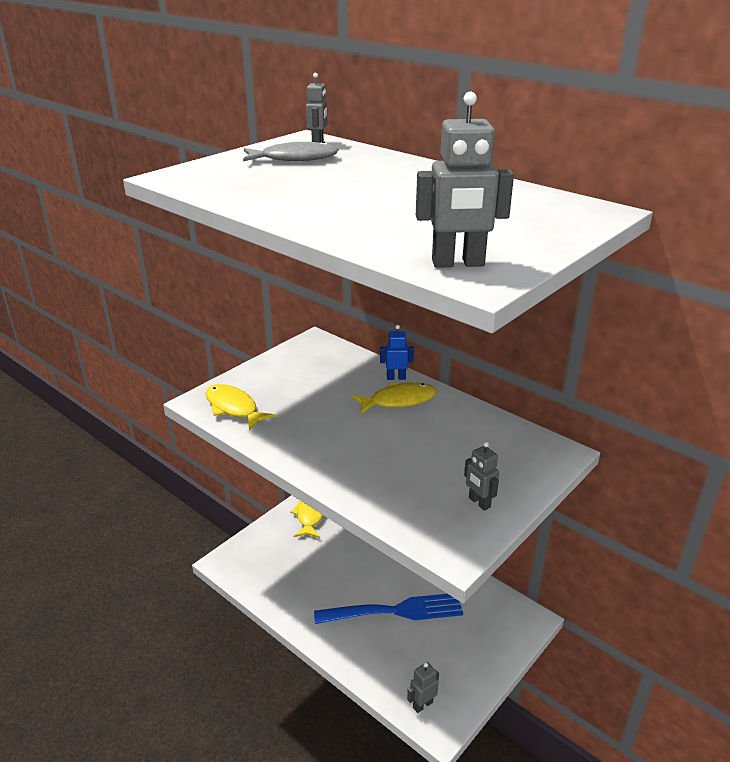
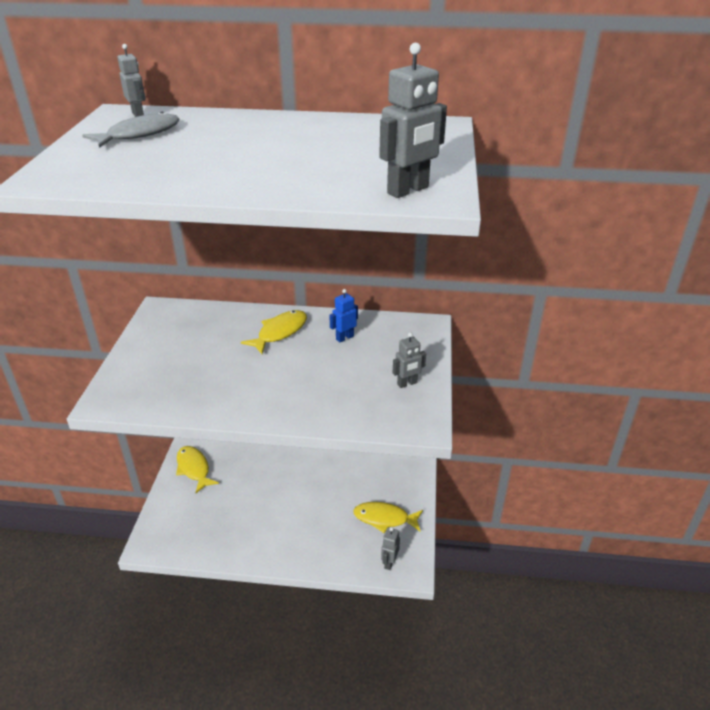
camera: 35 degrees left, 5 degrees up
yellow fish [205,384,276,430] -> yellow fish moved to [353,502,423,533]
blue fork [314,594,463,624] -> none
blue robot [380,325,414,380] -> blue robot moved to [329,289,358,343]
grey robot [464,442,499,511] -> grey robot turned 45 degrees counterclockwise [393,332,426,388]

